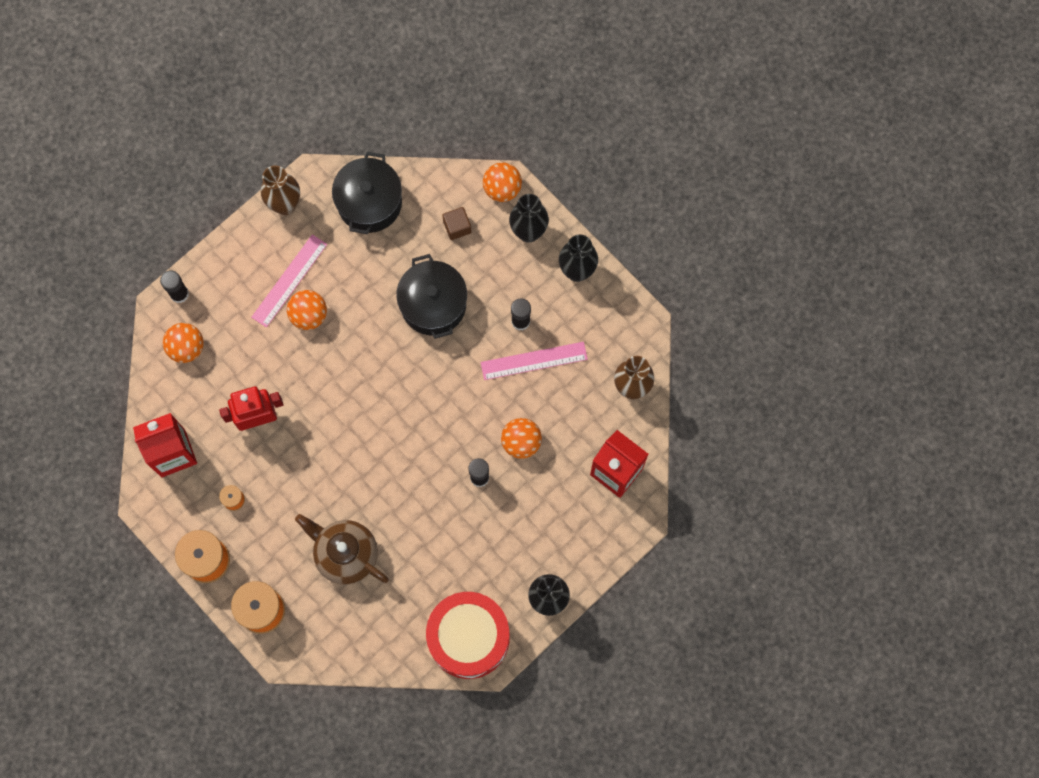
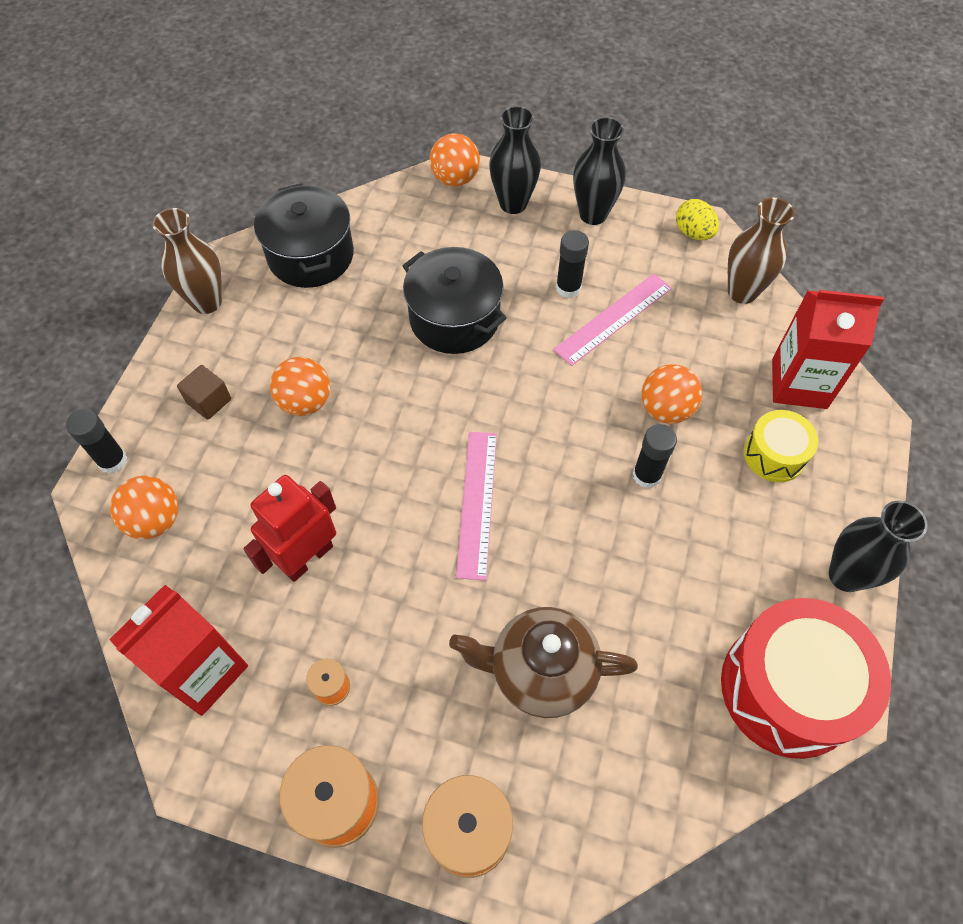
camera: 30 degrees left, 15 degrees down
pink ruler [251,234,327,328] -> pink ruler moved to [456,432,497,580]
brown cube [442,207,471,240] -> brown cube moved to [177,365,231,420]
none -> yellow egg [676,199,719,240]
none -> yellow drum [744,410,818,482]

